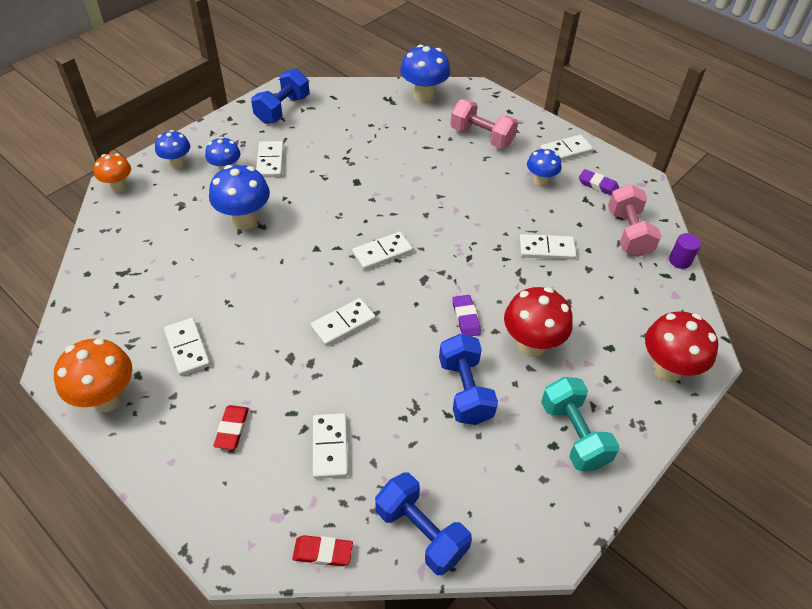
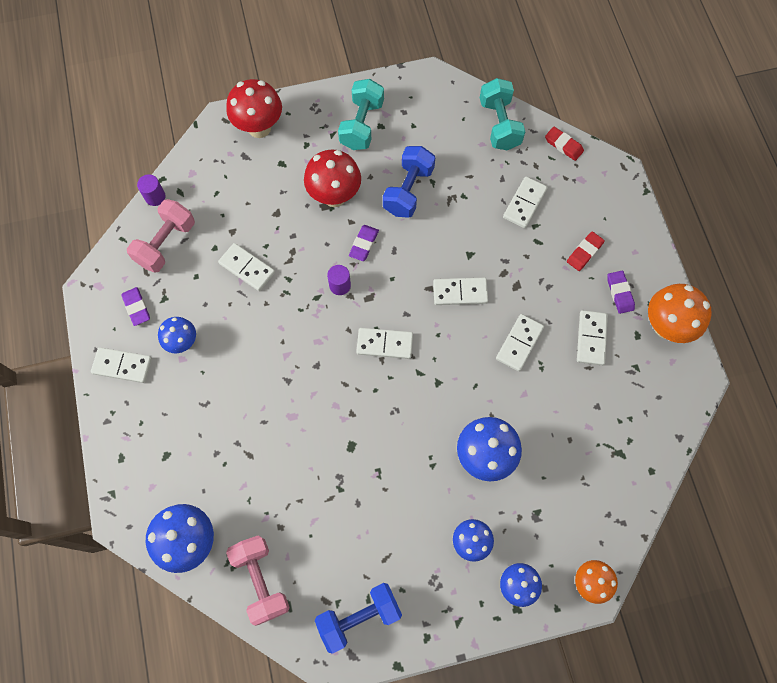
camera: 145 degrees left, 20 degrees up
white domino [256,141,284,178] -> white domino moved to [496,314,544,371]
blue dumbbell [375,473,472,575] -> turquoise dumbbell [480,78,525,150]
pink dumbbell [450,99,518,149] -> pink dumbbell moved to [226,536,290,626]
none -> purple cylinder [327,265,351,295]
none -> purple eraser [607,271,635,314]

